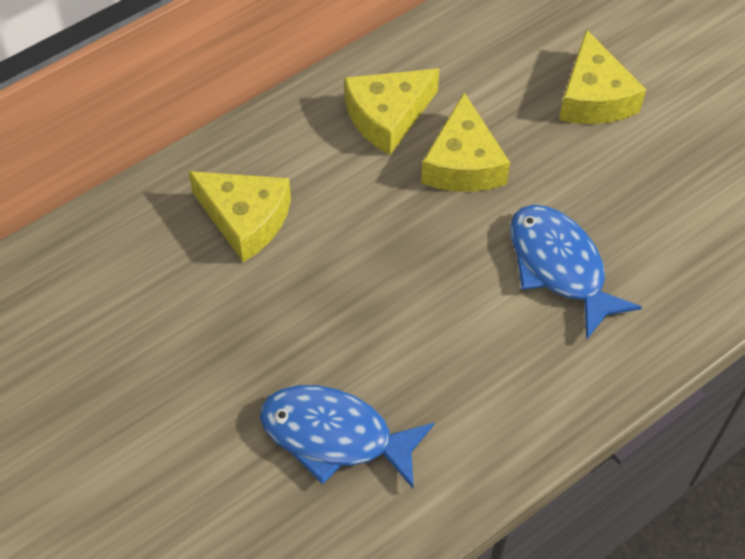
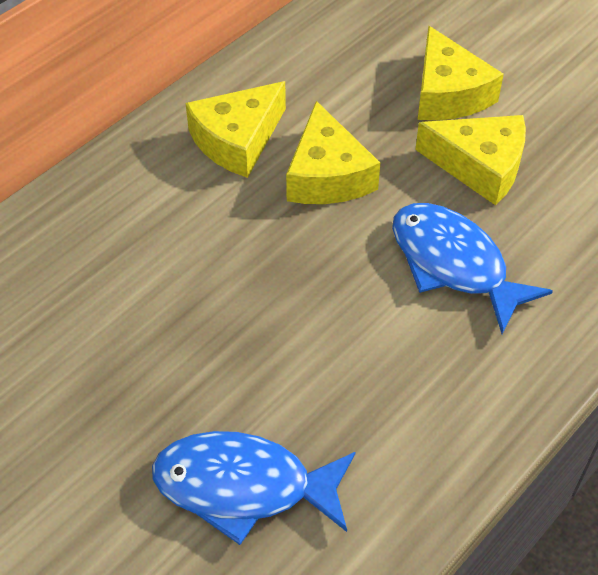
camera: 10 degrees left, 5 degrees down
yellow cheese [188,171,291,262] -> yellow cheese moved to [415,115,526,205]

